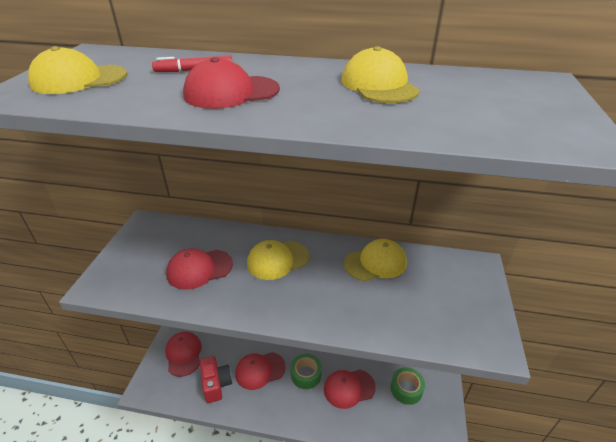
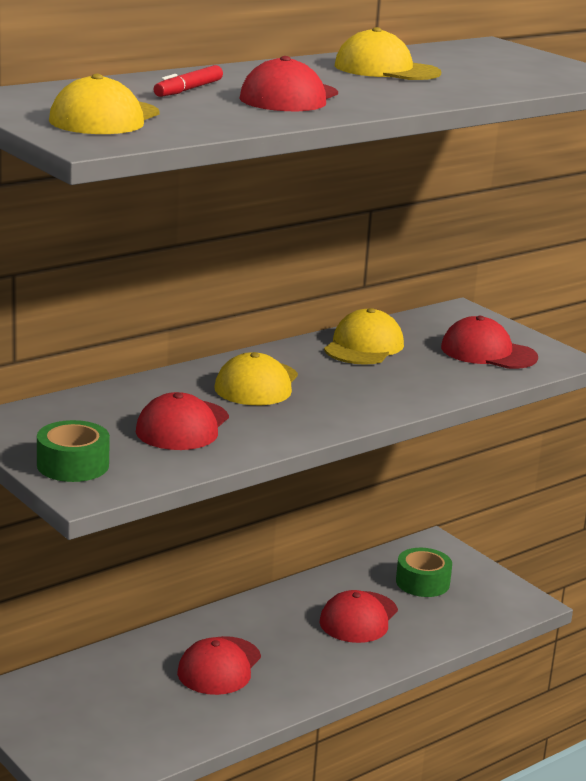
camera: 50 degrees left, 15 degrees down
red cap [165,331,202,377] -> red cap moved to [441,316,538,369]
red camera [200,356,232,403] -> none
green tape [291,354,322,389] -> green tape moved to [37,420,110,482]

